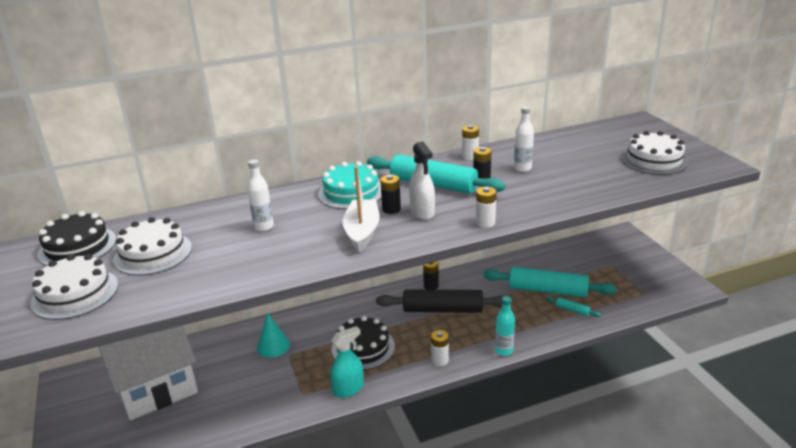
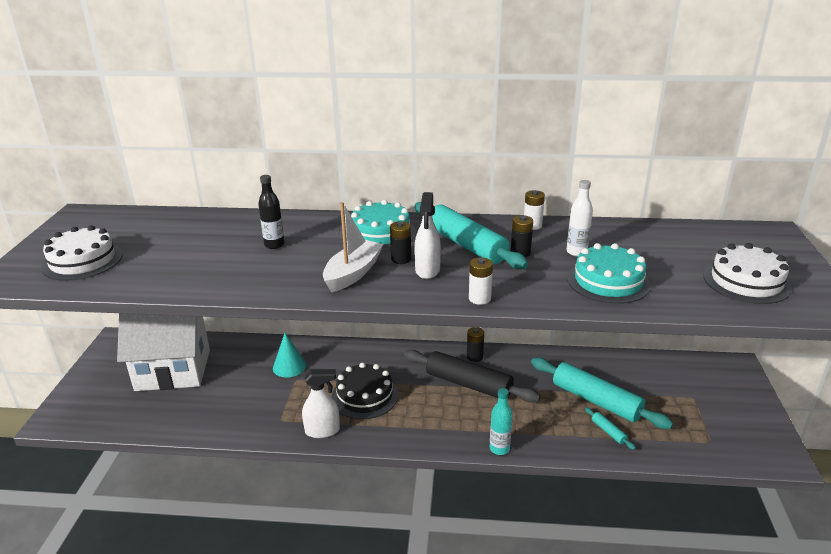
camera: 25 degrees right, 0 degrees up
black cake [38,211,116,266] -> none
white cake [113,217,192,276] -> none
white bottle [247,159,274,231] -> black bottle [258,175,284,249]
turquoise spray bottle [330,326,364,398] -> white spray bottle [302,369,340,438]
white battery [431,330,449,366] -> none
none -> turquoise cake [567,243,651,304]

